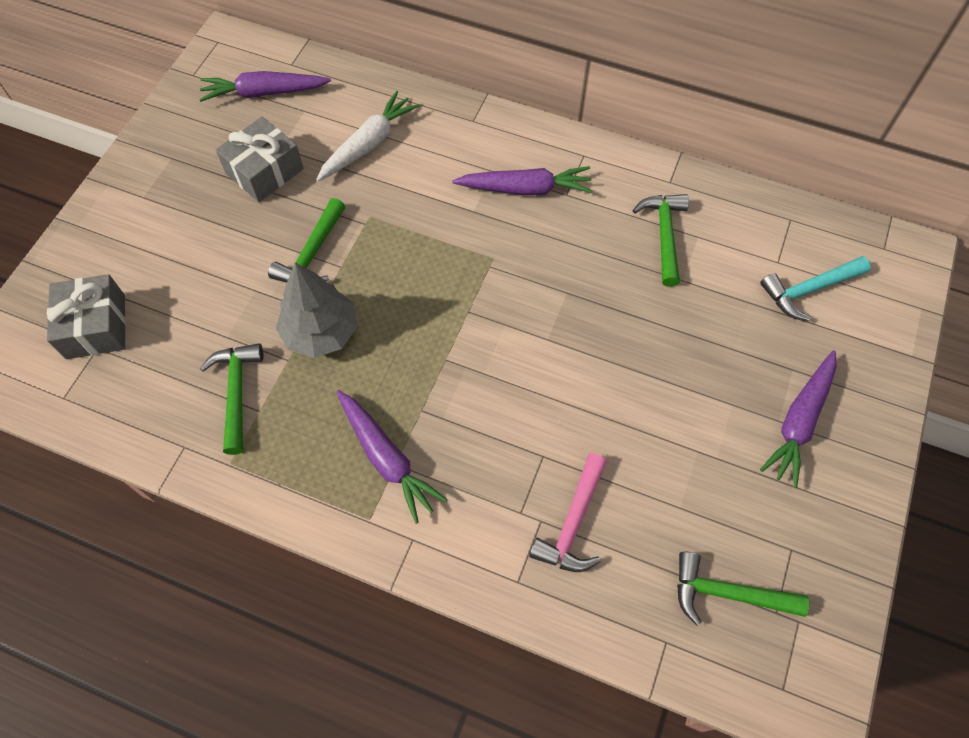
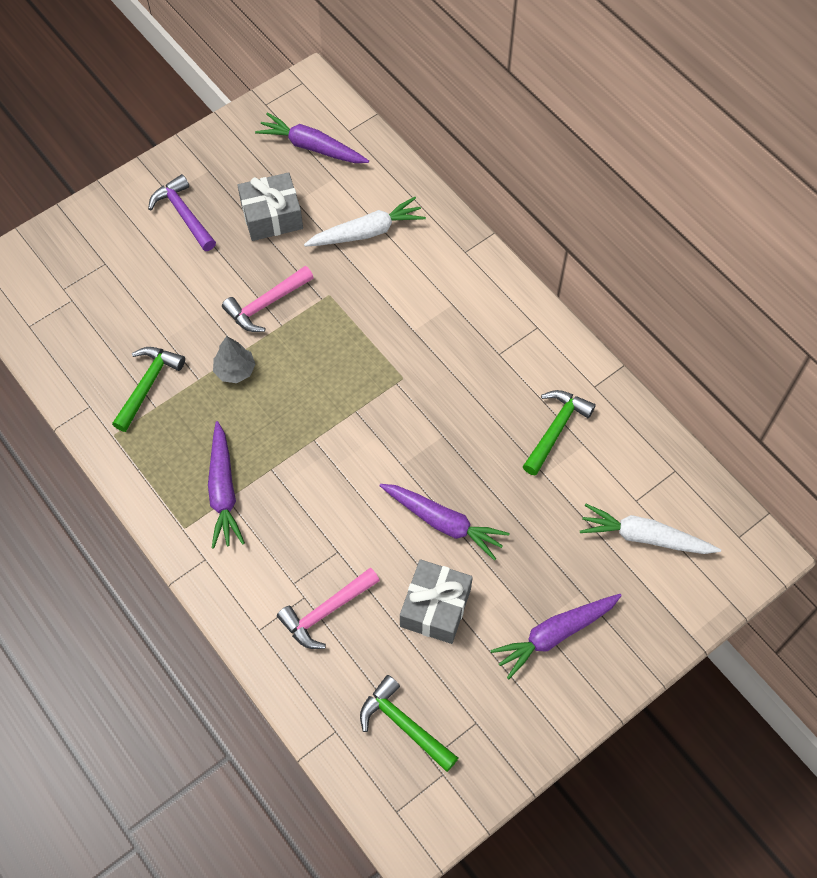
camera: 30 degrees right, 0 degrees up
grey gift [47,274,126,359] -> grey gift moved to [400,559,473,644]
green hammer [268,198,345,283] -> pink hammer [222,266,314,332]
grey tree [276,263,357,358] -> grey tree [213,336,256,383], size x0.62
purple carrot [452,166,592,195] -> purple carrot moved to [379,484,510,561]
turquoise hammer [760,256,871,321] -> white carrot [580,504,721,554]
none -> purple hammer [148,174,216,251]

